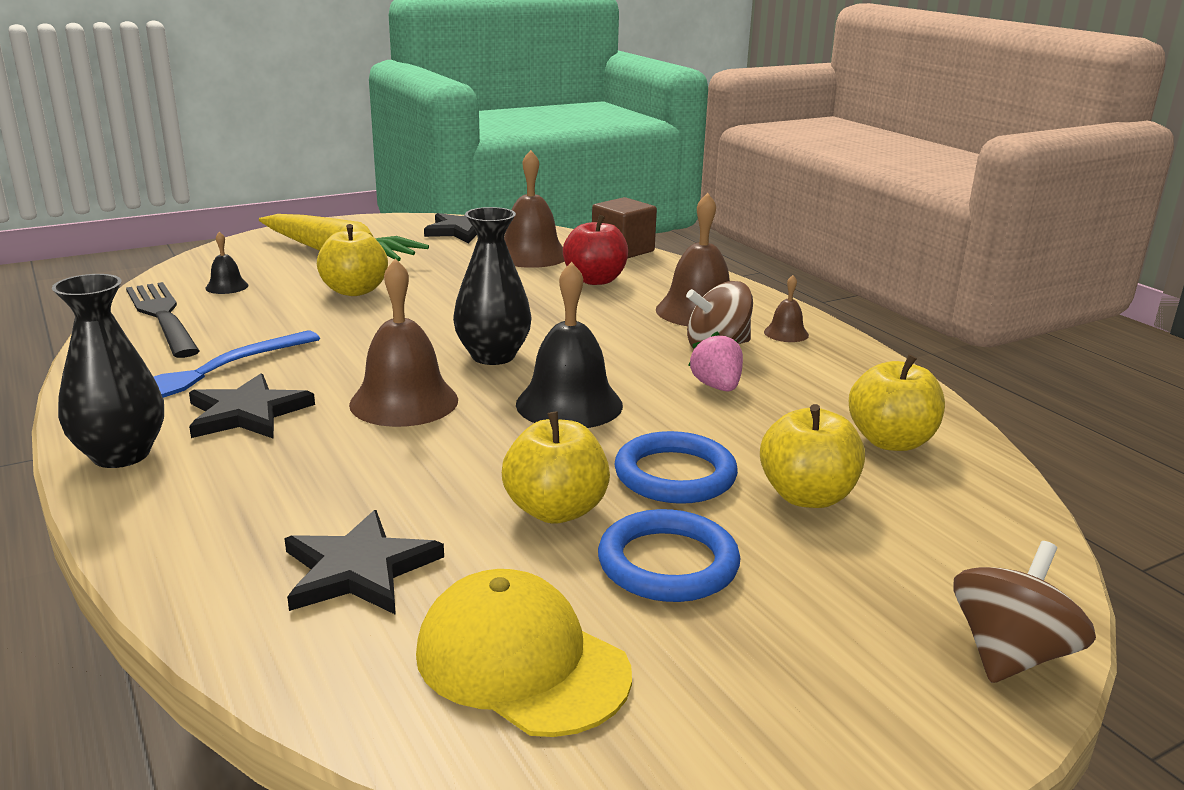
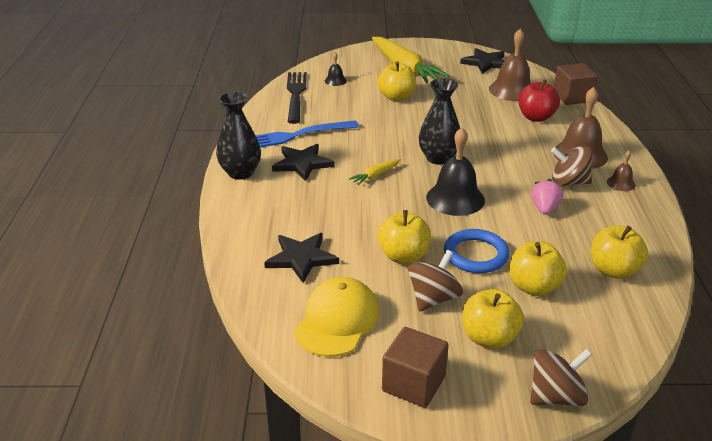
camera: 30 degrees right, 10 degrees up
brown bell [349,259,458,427] -> yellow carrot [349,159,401,185]
yellow cap [416,569,632,737] -> yellow cap turned 45 degrees clockwise [294,277,380,357]
blue ring [598,509,740,602] -> brown spinning top [408,250,463,312]
none -> brown cube [382,327,449,408]
none -> yellow apple [463,289,524,349]

